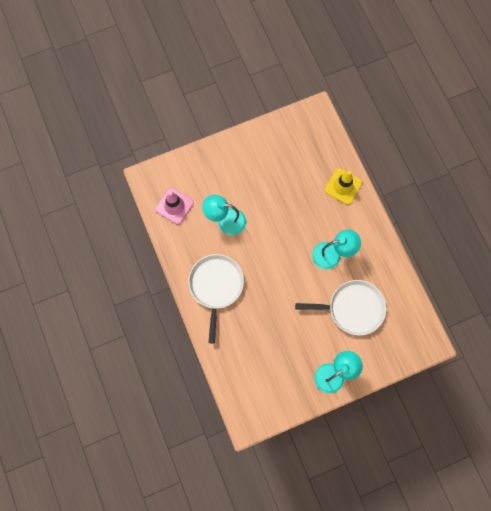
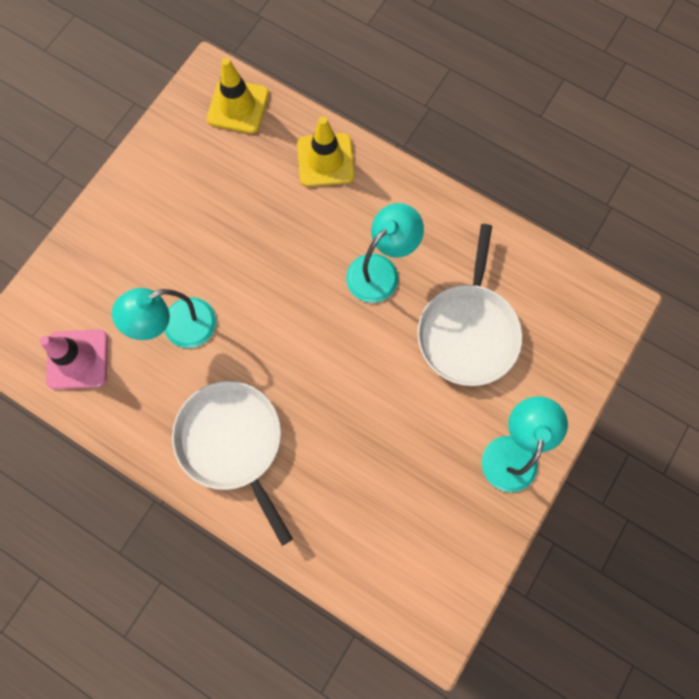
camera: 35 degrees left, 0 degrees up
white pan [295,280,386,335] -> white pan turned 135 degrees clockwise [417,224,522,386]
none -> yellow traffic cone [207,58,269,134]

